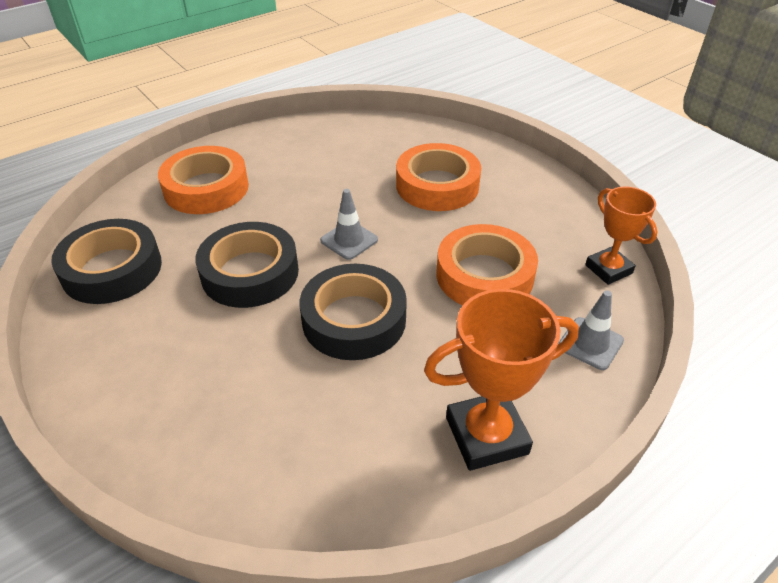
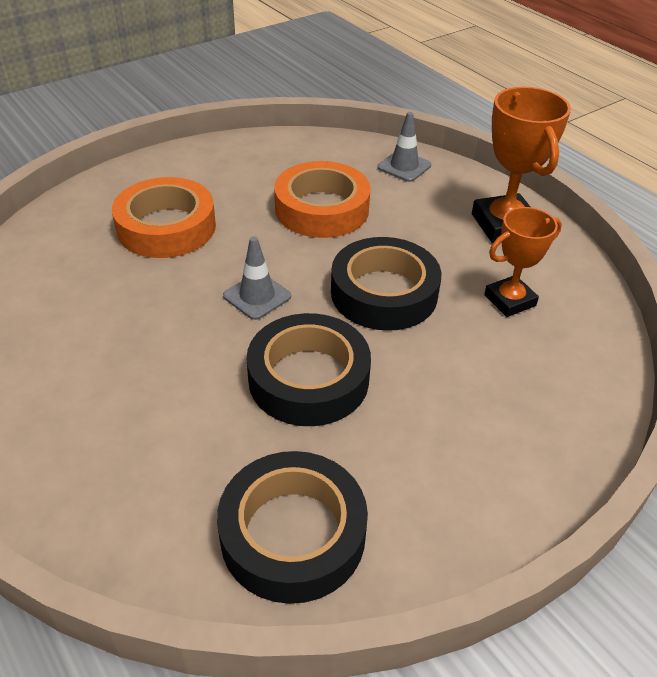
camera: 90 degrees left, 0 degrees up
orange tape [158,146,249,214] -> none
orange trophy [585,186,658,285] -> orange trophy moved to [484,207,562,317]

